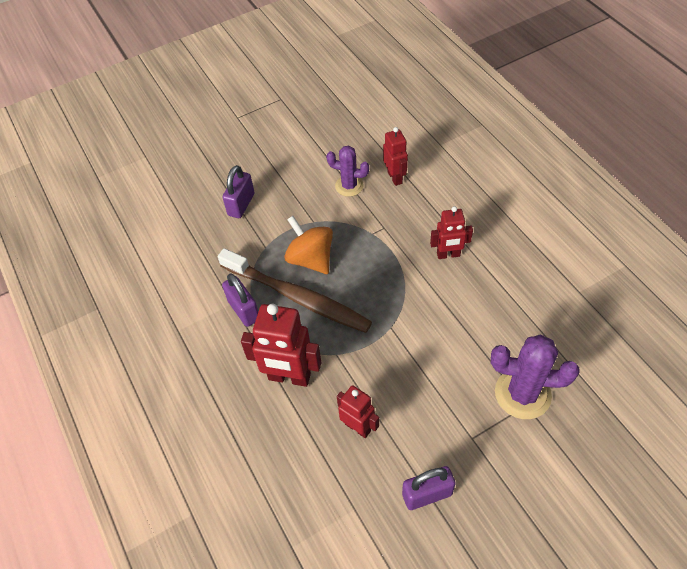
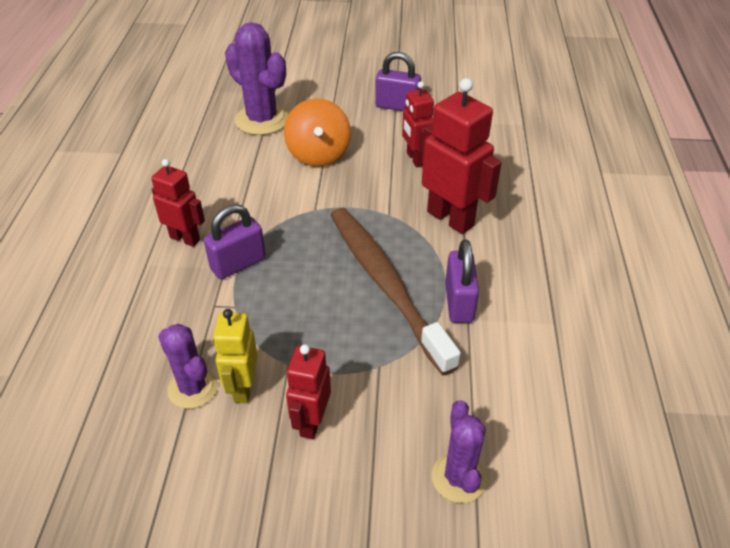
camera: 150 degrees left, 10 degrees down
purple padlock [222,165,254,218] -> purple padlock moved to [204,204,266,279]
orange spinning top [284,216,333,274] -> orange spinning top moved to [284,98,351,167]
red robot [383,127,408,186] -> red robot moved to [286,344,331,439]
none -> yellow robot [213,309,258,403]
none -> purple cactus [432,400,487,503]

